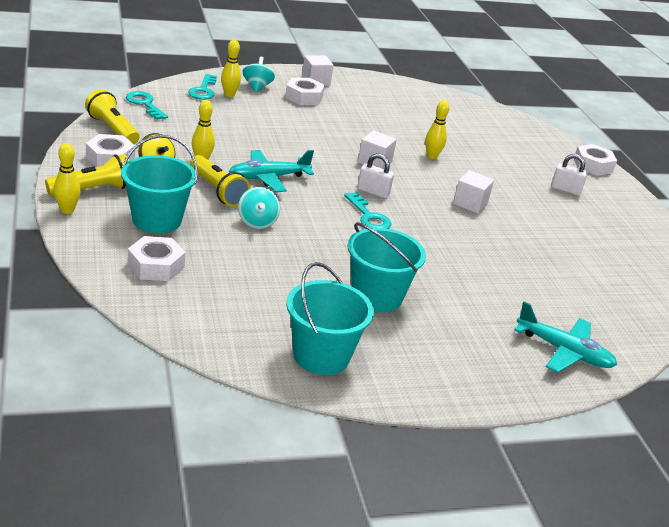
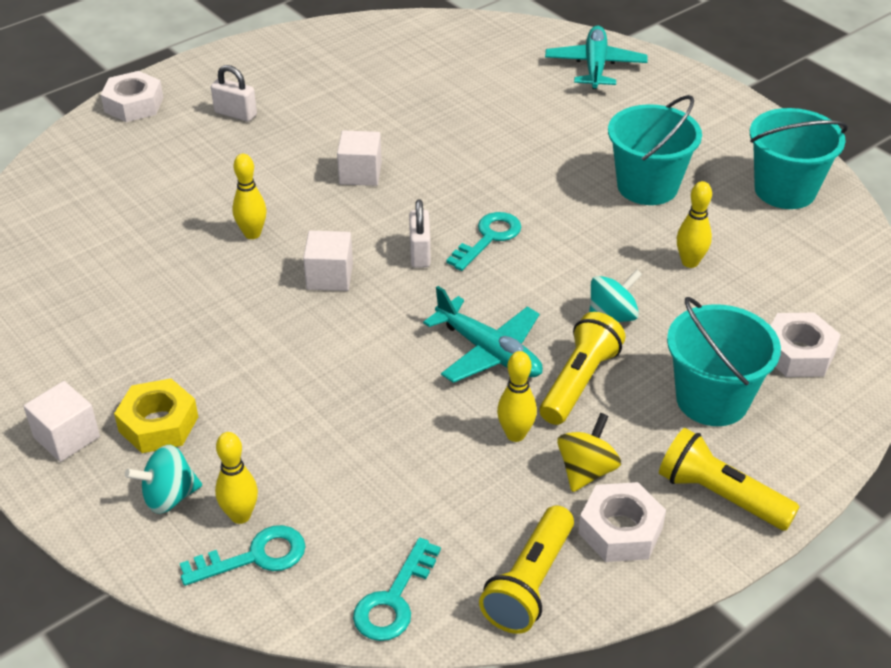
camera: 110 degrees left, 10 degrees up
yellow bowling pin [54,143,81,214] -> yellow bowling pin moved to [677,181,712,268]
white nut [285,78,325,105] -> yellow nut [114,378,198,453]
white padlock [551,154,588,195] -> white padlock turned 60 degrees counterclockwise [211,65,257,122]

